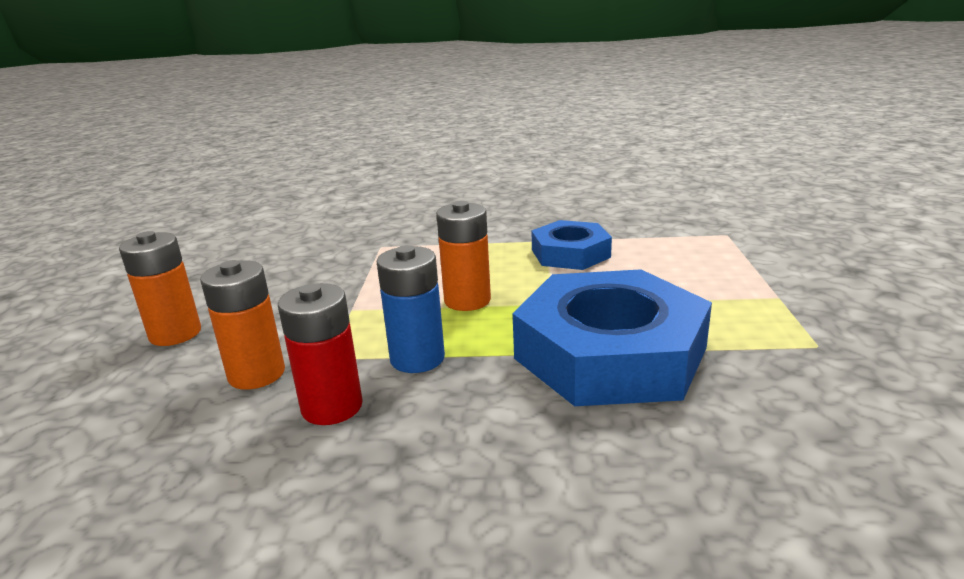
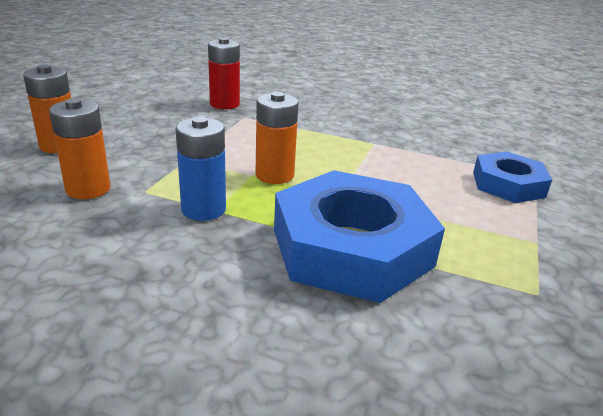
camera: 15 degrees right, 5 degrees up
red battery [278,283,363,425] -> red battery moved to [208,37,240,109]
blue nut [531,220,612,270] -> blue nut moved to [473,151,552,203]

